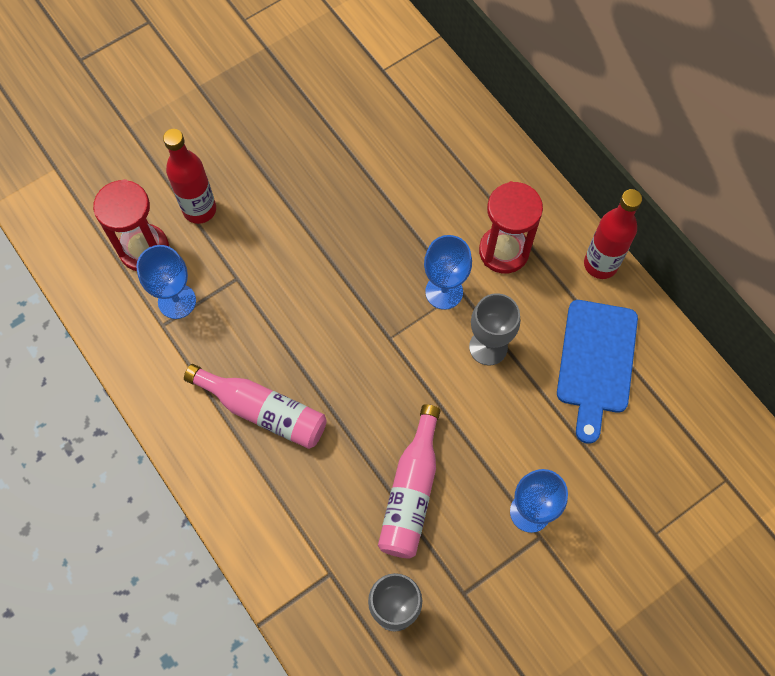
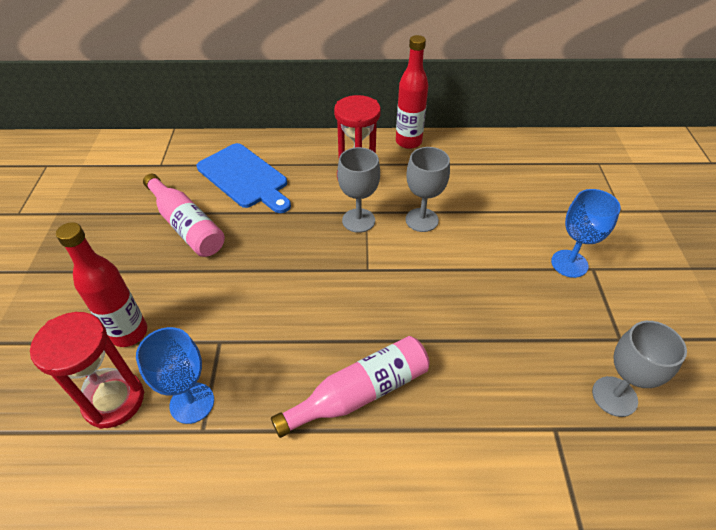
camera: 55 degrees left, 20 degrees down
pink bottle [378,404,441,559] -> pink bottle moved to [143,174,225,257]
blue goblet [424,235,472,310] -> grey goblet [337,147,380,233]
blue cutting board [557,300,638,444] -> blue cutting board moved to [197,143,291,213]

